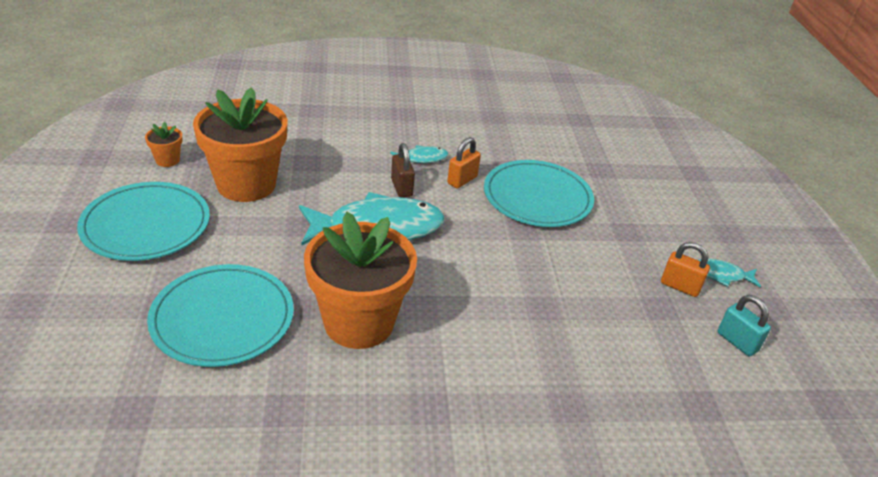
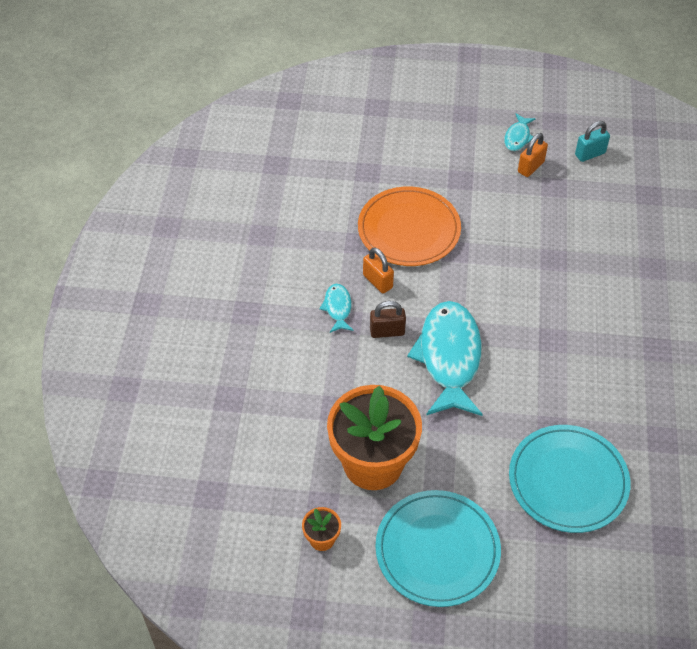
camera: 75 degrees left, 15 degrees up
orange flower pot [304,212,417,349] -> none
turquoise plate [484,160,594,227] -> orange plate [358,187,461,266]

